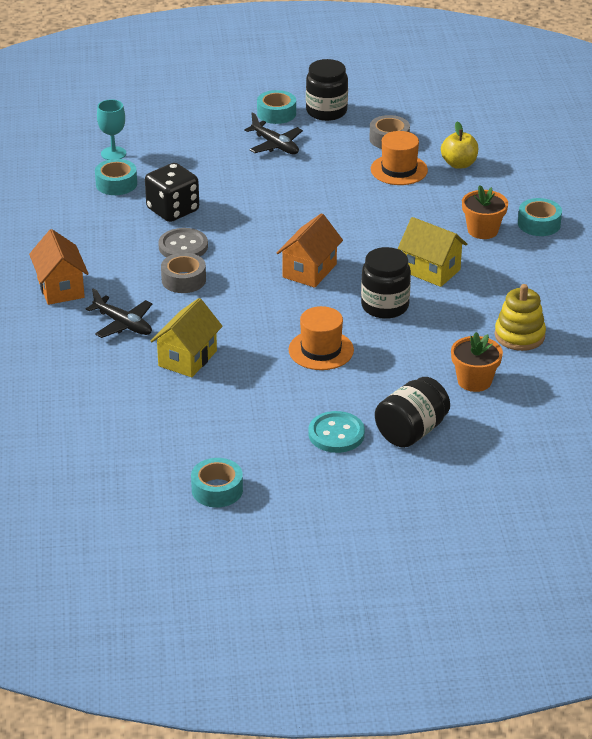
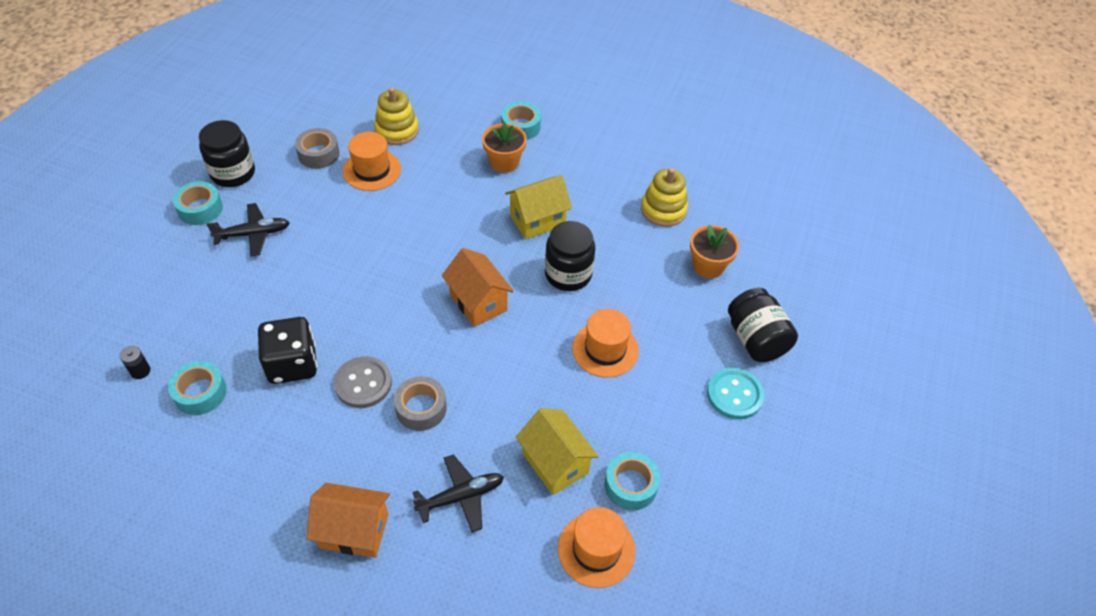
camera: 65 degrees left, 15 degrees up
turquoise goblet [97,99,126,160] -> black battery [120,346,150,379]
turquoise tape [191,458,243,507] -> turquoise tape moved to [605,452,660,511]
yellow apple [441,121,478,169] -> yellow stacking toy [374,87,419,145]
none -> orange hat [558,507,635,588]

